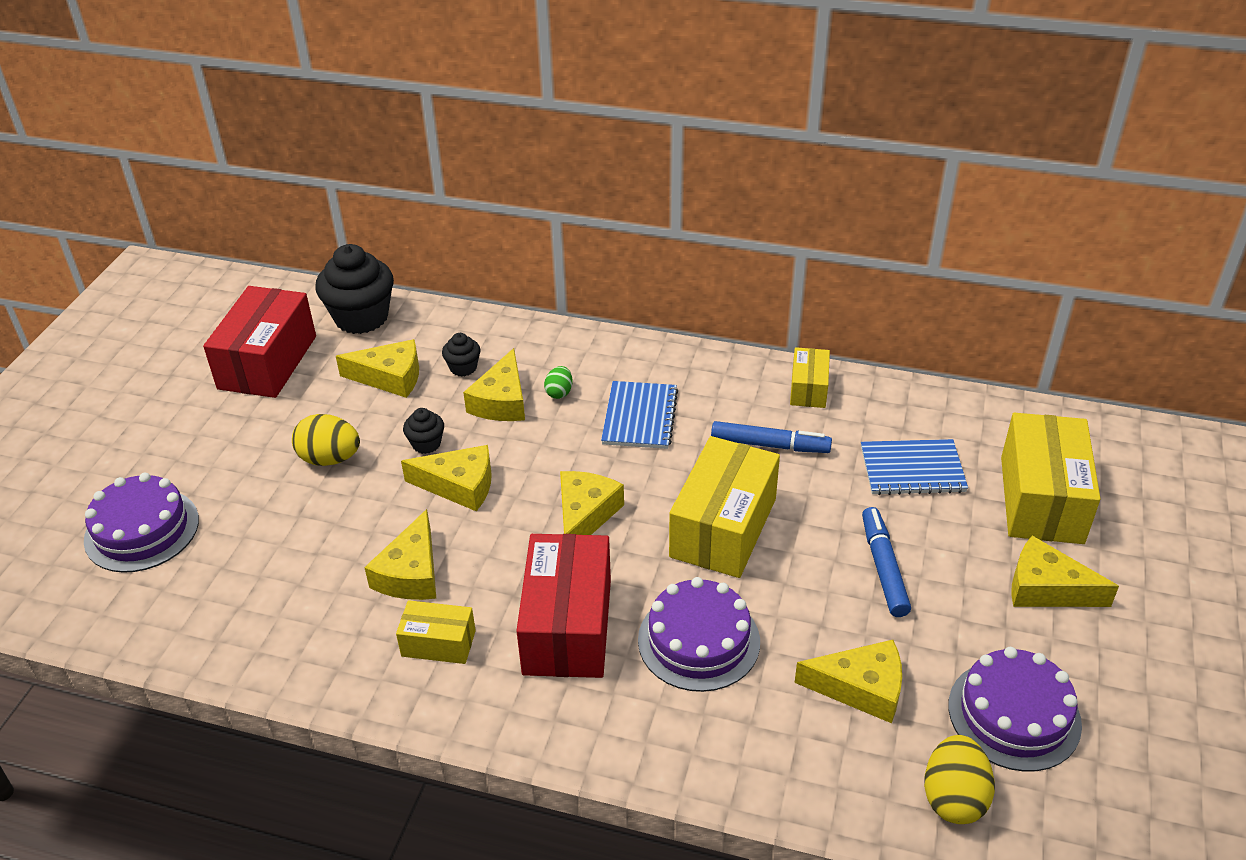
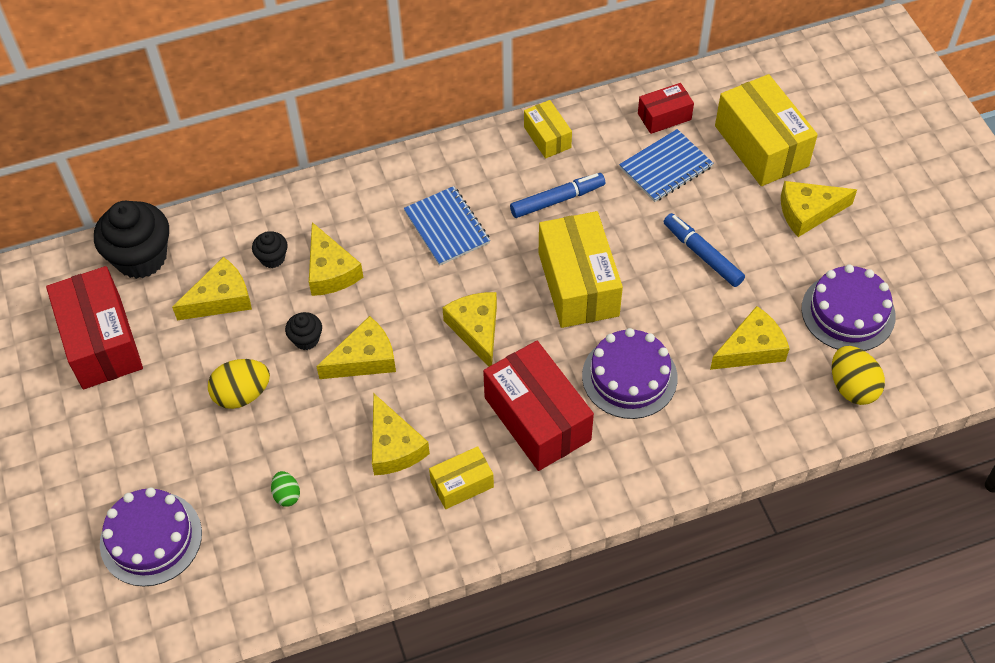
camera: 35 degrees left, 15 degrees up
green egg [544,366,573,399] -> green egg moved to [271,471,300,507]
none -> red box [638,83,694,134]

